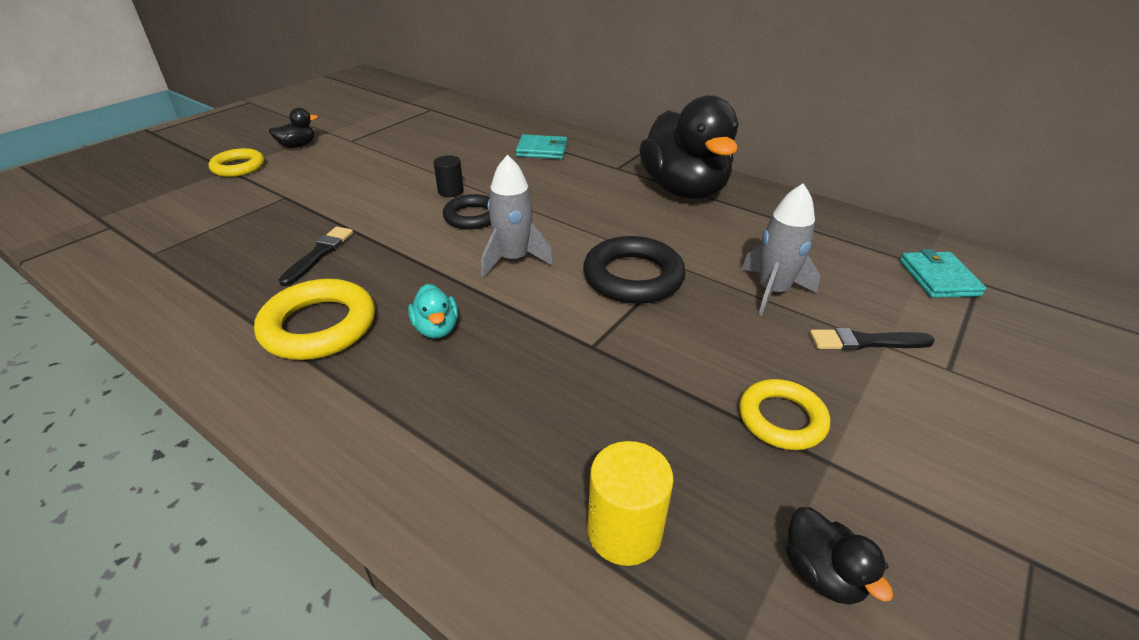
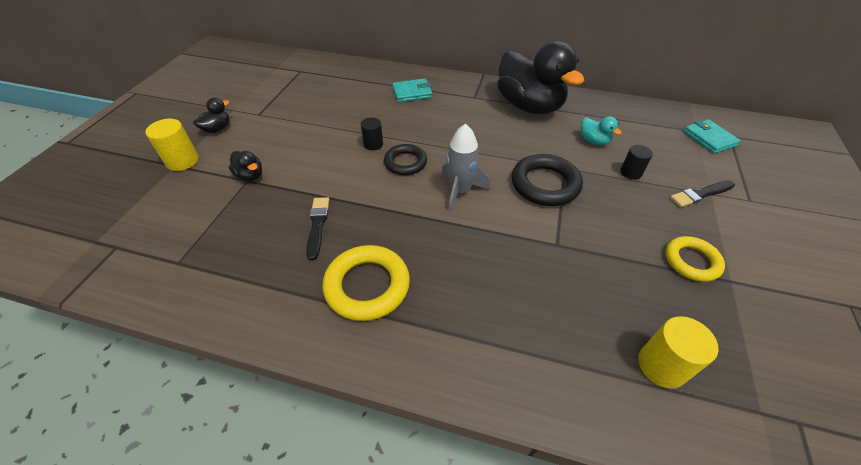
camera: 20 degrees left, 10 degrees up
yellow ring [209,148,264,177] -> yellow cylinder [145,119,199,171]
turquoise duck [408,284,458,339] -> turquoise duck moved to [581,116,622,145]
grey rocket [741,183,820,316] -> black cylinder [620,145,653,180]
black duck [786,507,893,605] -> black duck moved to [228,151,262,181]

